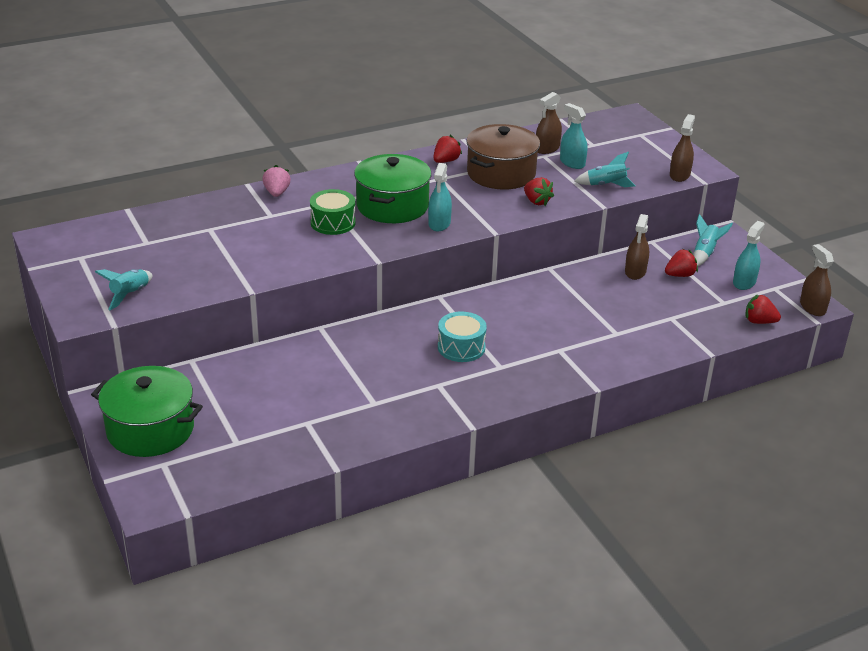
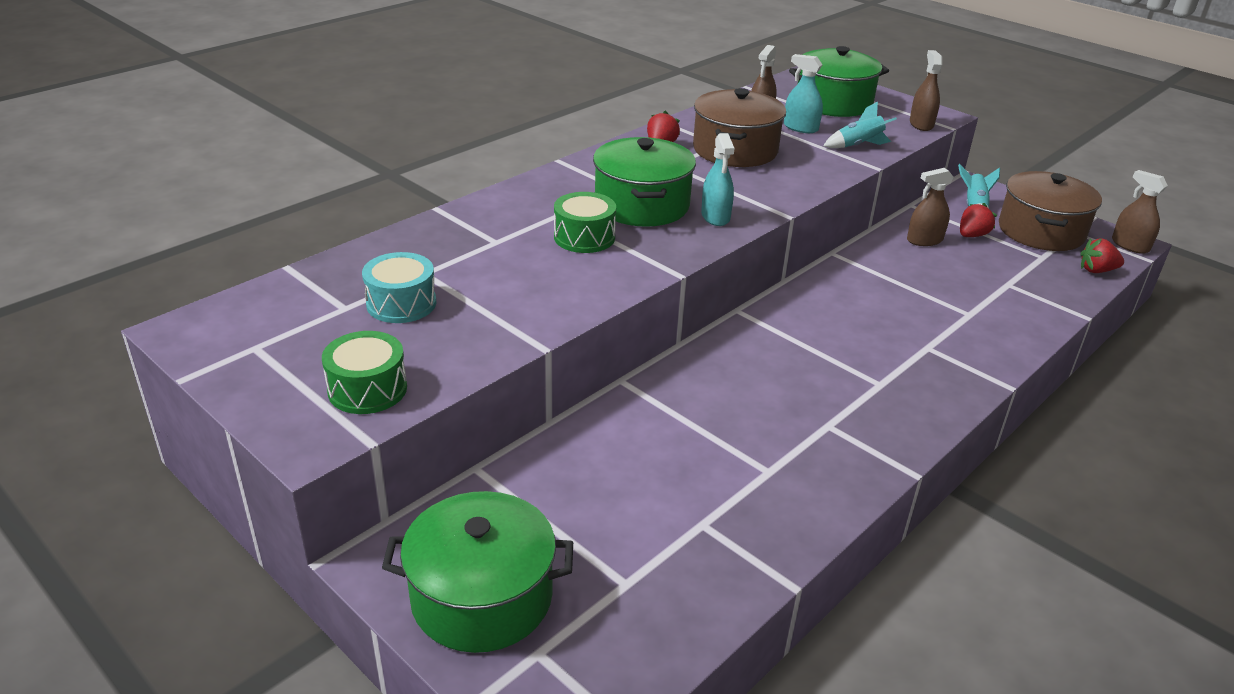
camera: 20 degrees left, 0 degrees up
turquoise rocket [95,269,152,310] -> green drum [322,331,407,414]
pink strawberry [262,165,291,197] -> none
turquoise drum [438,312,487,362] -> turquoise drum moved to [362,252,436,323]
red strawberry [524,177,554,206] -> none
brown spray bottle [625,214,649,280] -> brown spray bottle turned 75 degrees clockwise [907,168,954,246]
turquoise spray bottle [733,221,765,290] -> brown pot [999,171,1102,251]
none -> green pot [789,46,889,117]

